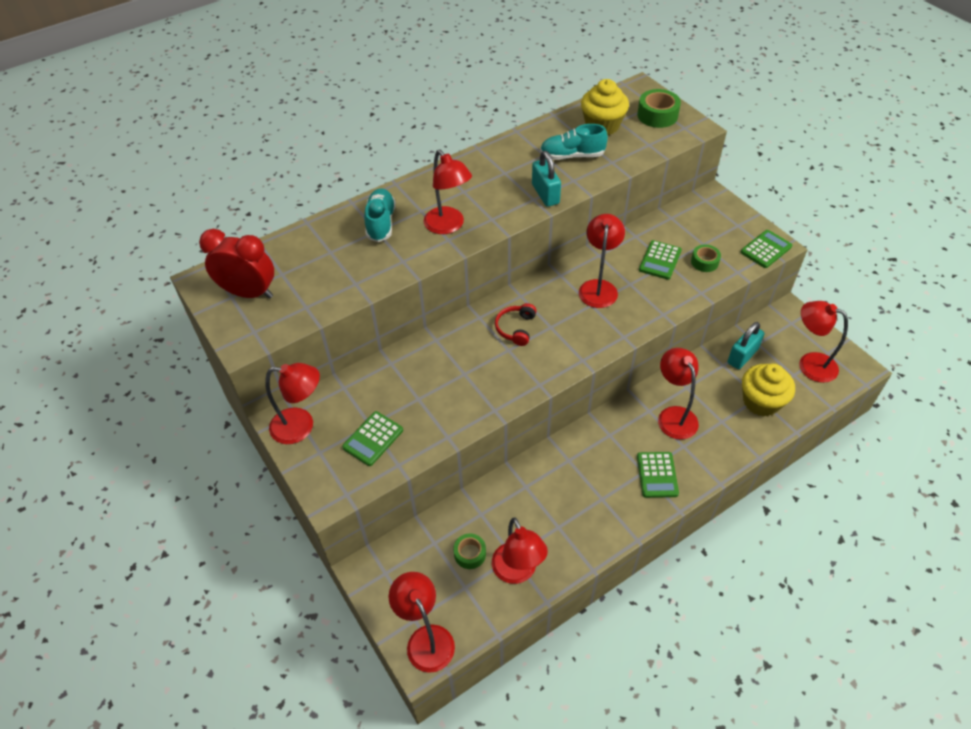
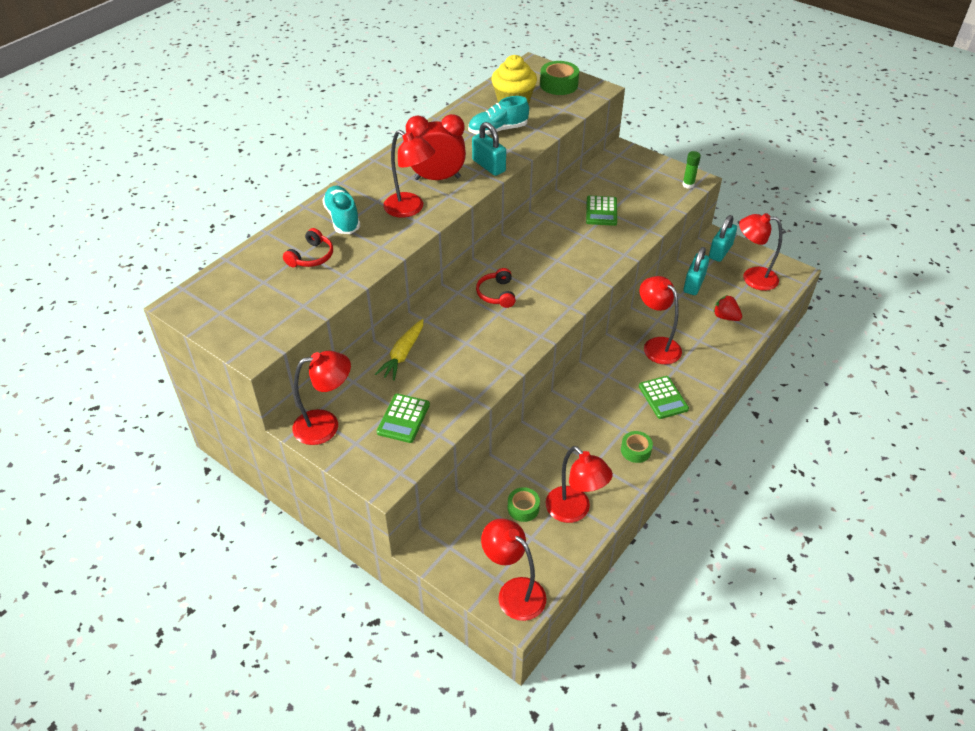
camera: 20 degrees left, 5 degrees down
red clock [199,229,274,299] -> red clock moved to [406,114,466,180]
red lamp [579,214,625,308] -> none
green tape [691,244,721,272] -> green tape moved to [621,431,653,463]
green calculator [741,230,792,268] -> green glue stick [682,151,701,189]
yellow cupcake [742,364,795,417] -> red strawberry [713,295,742,321]
none -> red headphones [283,228,333,267]
none -> yellow carrot [375,319,424,381]
none -> turquoise padlock [709,215,737,262]

